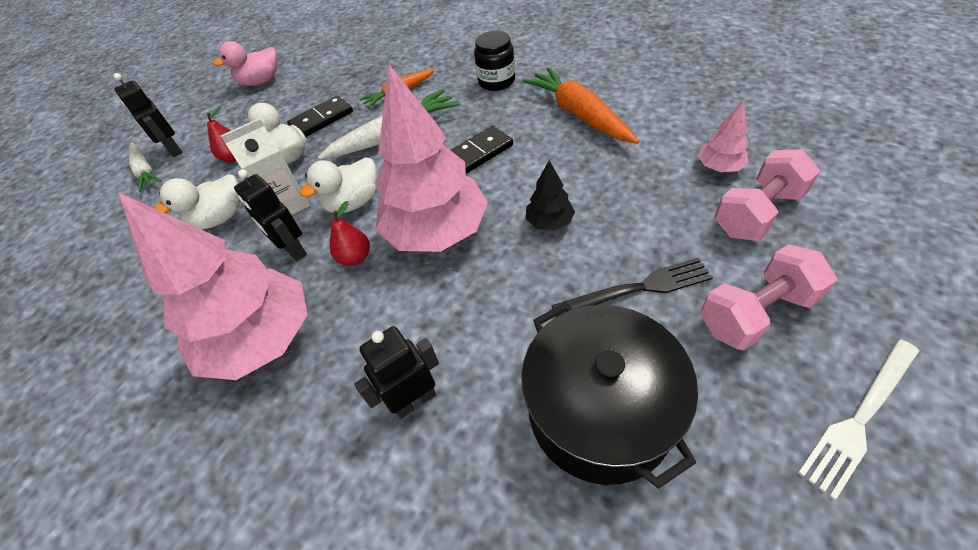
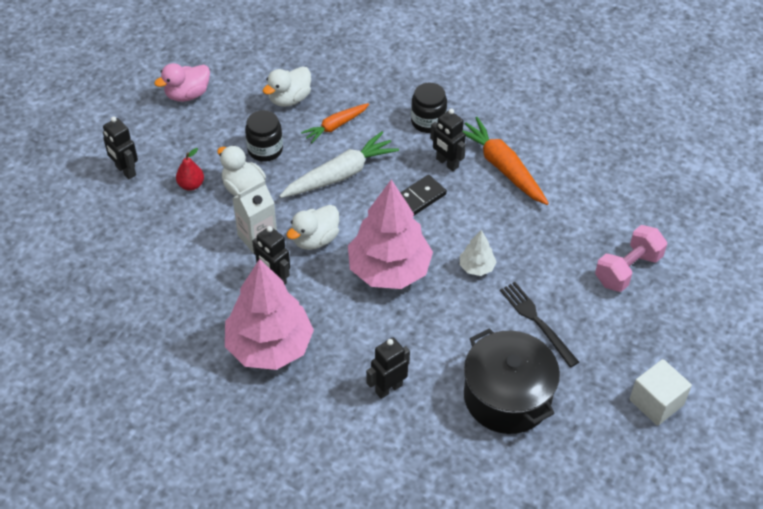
camera: 10 degrees left, 0 degrees up
white carrot [129,143,161,192] -> none
white duck [154,174,240,230] -> white duck moved to [263,66,311,107]
black domino [287,96,353,137] -> black jar [245,110,283,162]
red pear [330,201,370,266] -> none
black tree [526,160,575,231] -> white tree [460,230,496,276]
black fork [551,258,713,317] -> black fork turned 105 degrees counterclockwise [500,282,579,367]
pink tree [698,101,749,172] -> none
pink dumbbell [700,244,837,350] -> none
white fork [798,339,919,500] -> white cube [630,359,692,426]
none -> black robot [430,109,466,171]

